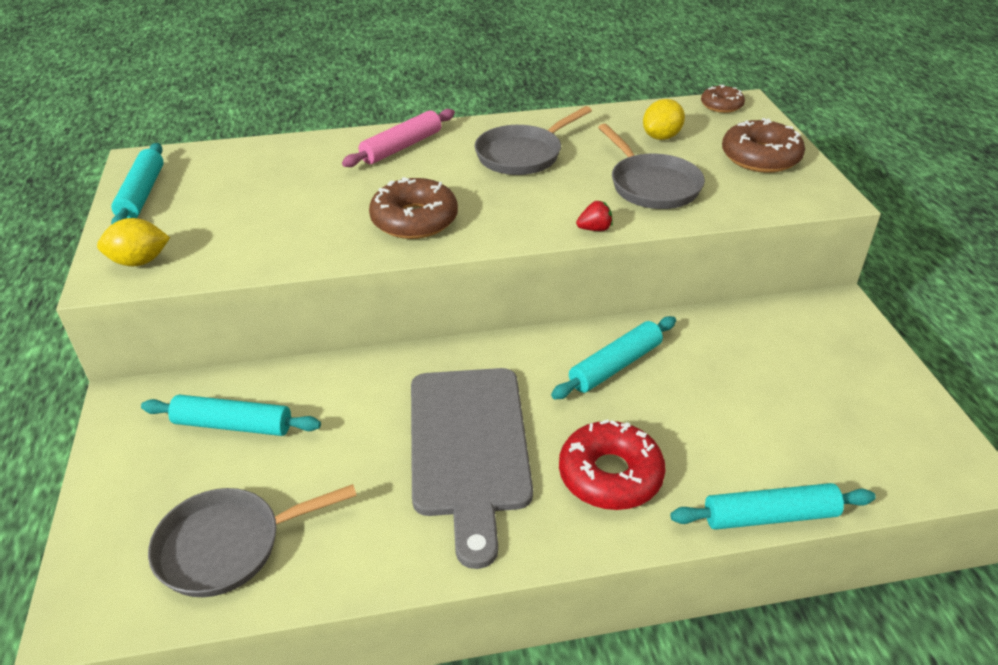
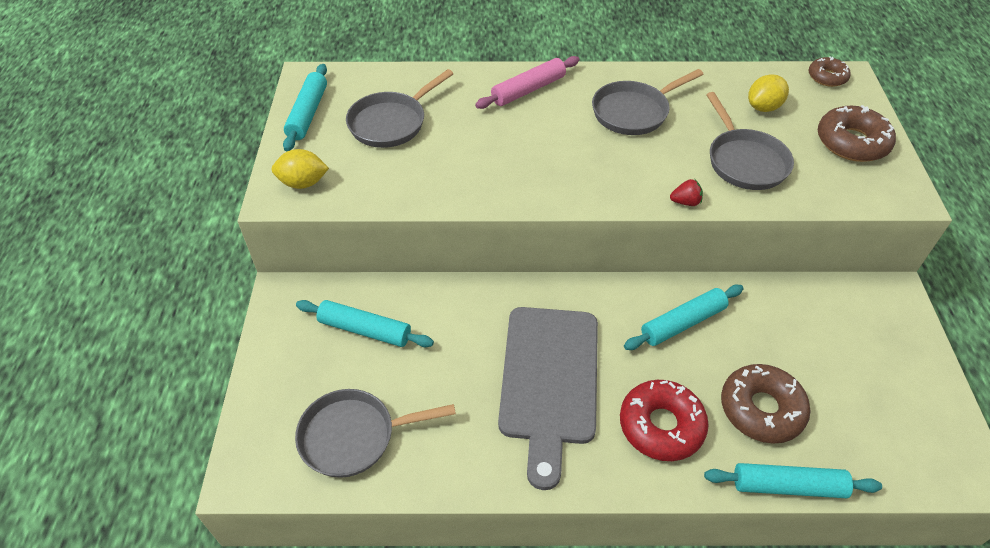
camera: 10 degrees right, 10 degrees up
brown donut [369,177,458,239] -> brown donut moved to [721,364,810,444]
none -> grey pan [346,69,454,148]

